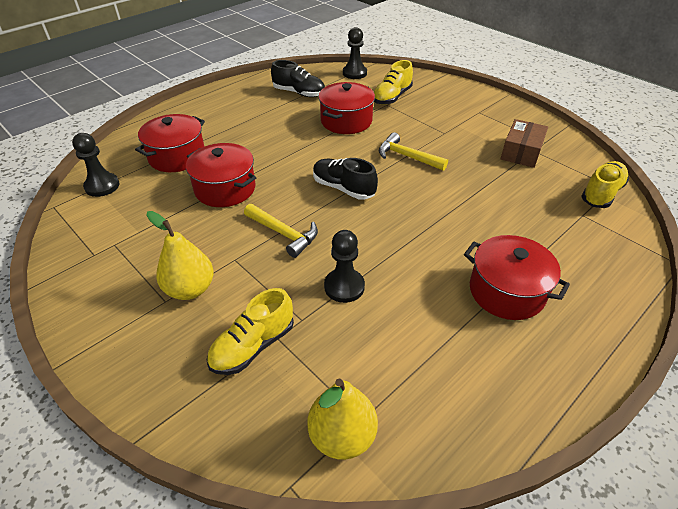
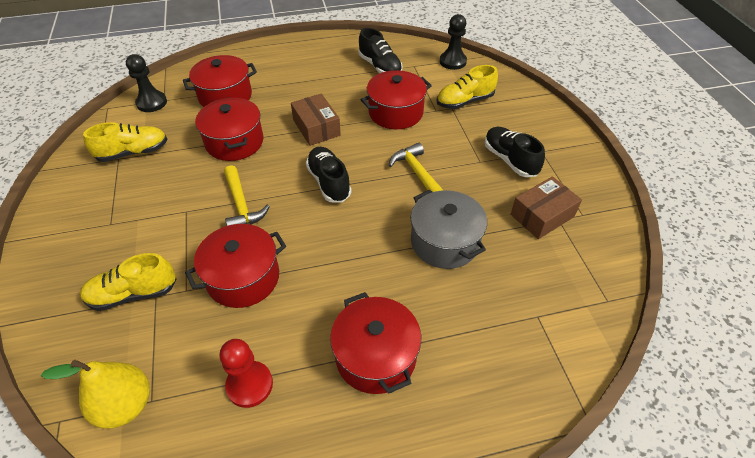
camera: 30 degrees right, 5 degrees up
yellow pear [146,211,214,300] -> none
black pawn [324,230,365,303] -> red pot [185,224,286,308]
yellow shoe [581,161,629,208] -> yellow shoe moved to [83,122,167,162]
none -> red pawn [220,339,273,408]
none -> brown box [291,94,341,146]
none -> grey pot [410,190,487,269]
none -> black shoe [485,127,545,177]

